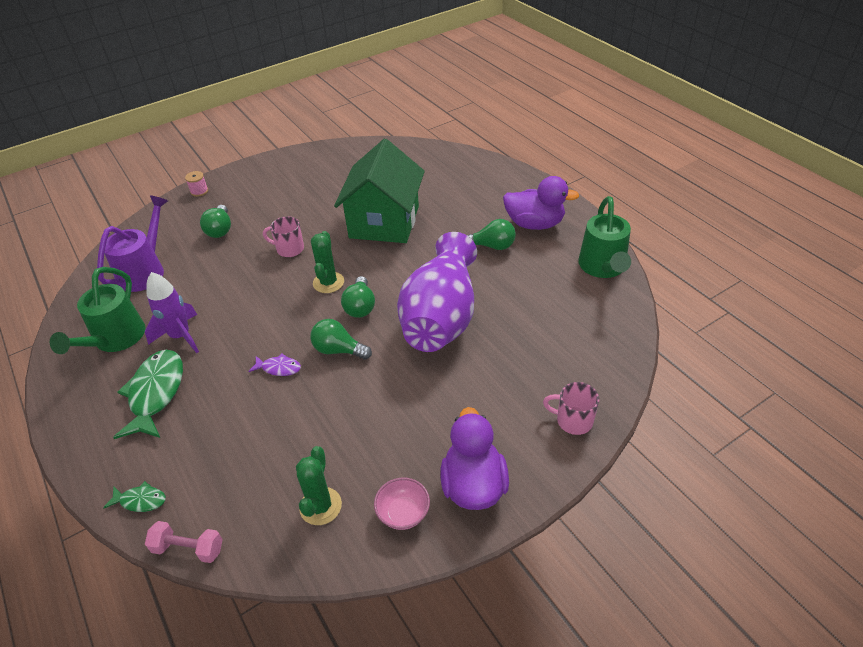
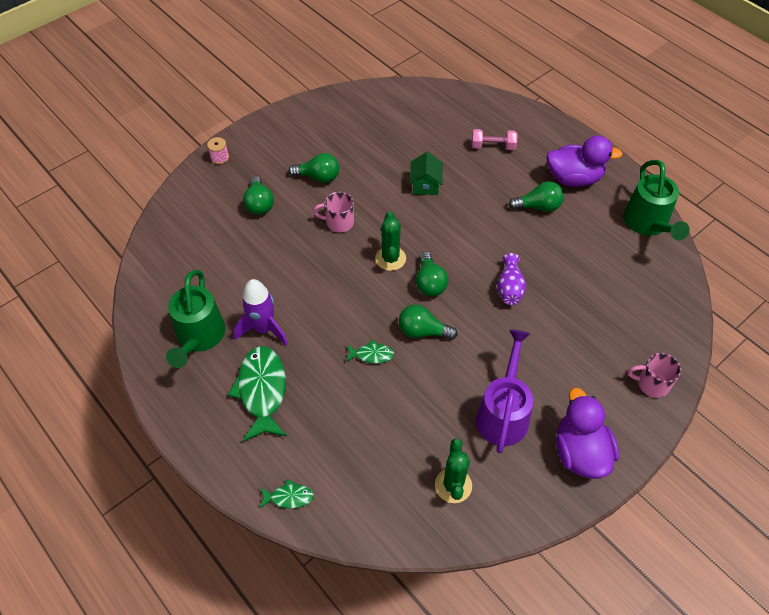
camera: 10 degrees left, 10 degrees up
purple watering can [97,195,168,292] -> purple watering can moved to [476,329,533,453]
pink dumbbell [145,521,223,563] -> pink dumbbell moved to [472,129,517,150]
purple fish [248,353,301,376] -> green fish [345,340,394,364]
green house [334,139,425,243] -> green house [410,152,443,195], size x0.43
pink bowl [374,478,430,530] -> none
purple vase [397,232,477,352] -> purple vase [497,253,526,305], size x0.41
none -> green light bulb [289,153,339,183]

